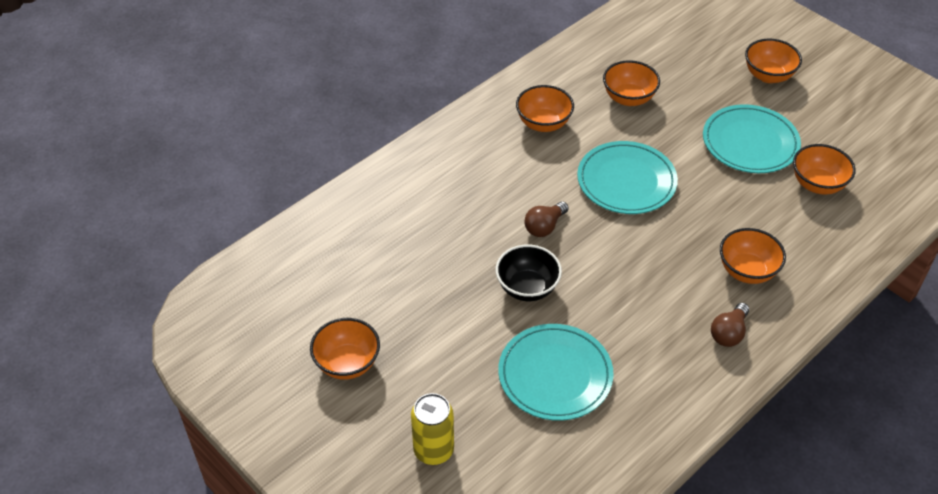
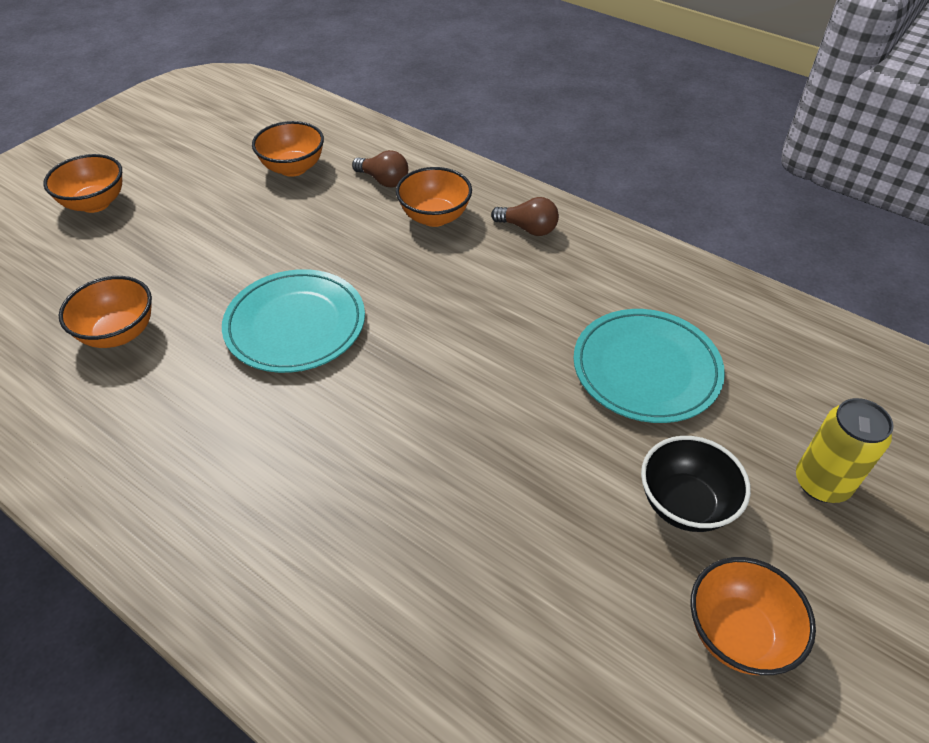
camera: 100 degrees left, 0 degrees up
black bowl [496,245,562,301] -> black bowl moved to [641,436,751,532]
orange bowl [516,85,574,132] -> none
brown light bulb [524,201,569,237] -> brown light bulb moved to [352,150,408,187]
turquoise plate [703,104,801,173] -> none

